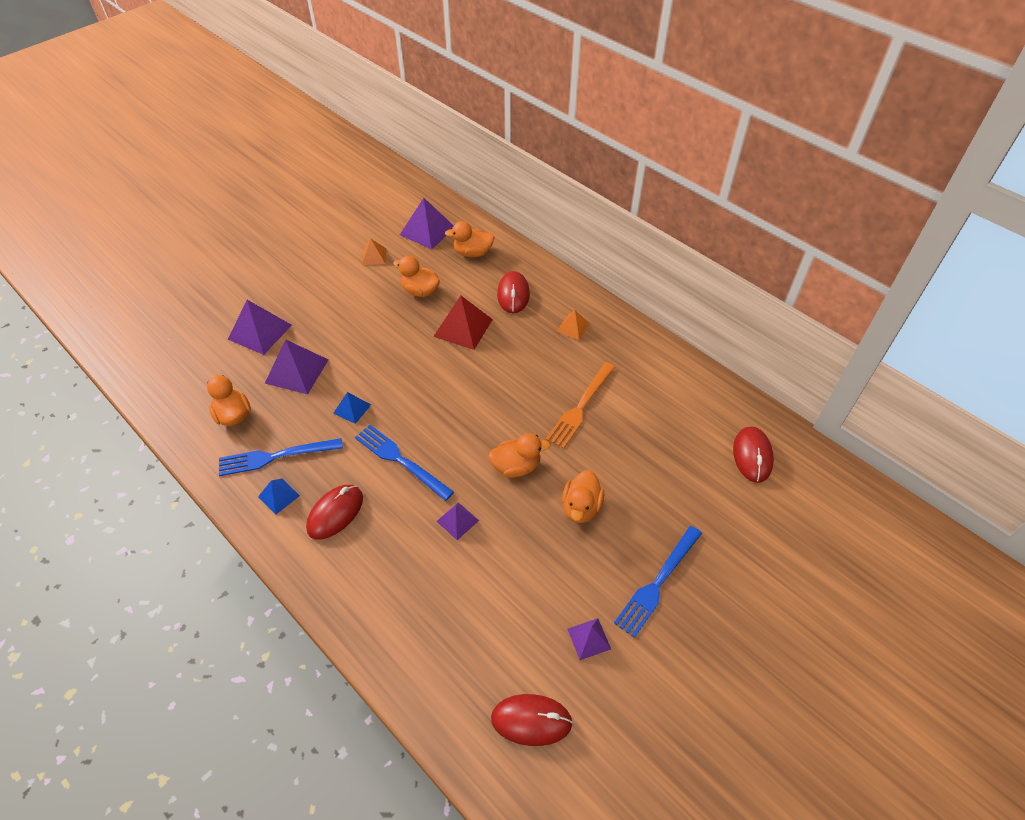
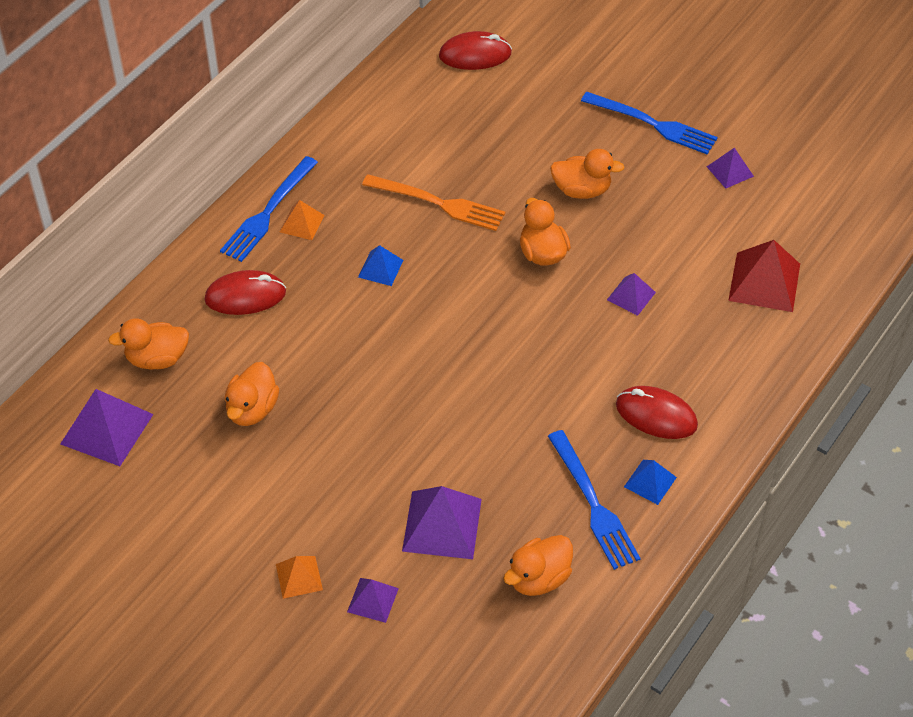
camera: 100 degrees left, 0 degrees up
purple pyramid [228,300,292,355] -> purple pyramid [347,578,399,623], size x0.56
blue pyramid [333,392,371,424] -> blue pyramid moved to [358,245,403,286]
blue fork [355,425,454,501] -> blue fork moved to [220,156,318,262]
orange pyramid [362,239,386,265] -> orange pyramid moved to [276,556,323,599]
red pyramid [433,296,493,350] -> red pyramid moved to [728,240,800,312]
orange duck [445,221,495,257] -> orange duck turned 90 degrees clockwise [108,318,189,370]
red mouse [491,694,573,746] -> none

